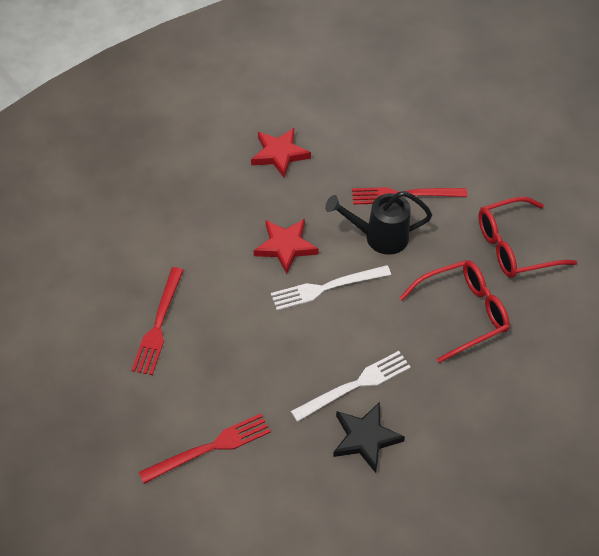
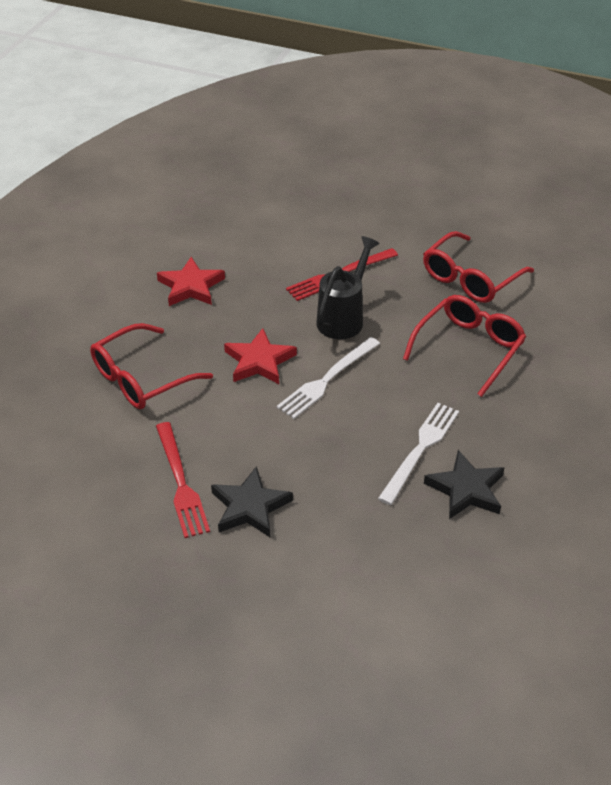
camera: 30 degrees left, 10 degrees down
red fork [139,414,271,484] -> none
black watering can [325,191,432,255] -> black watering can turned 150 degrees clockwise [316,236,380,339]
none -> red glasses [90,323,213,409]
none -> black star [211,466,293,537]

